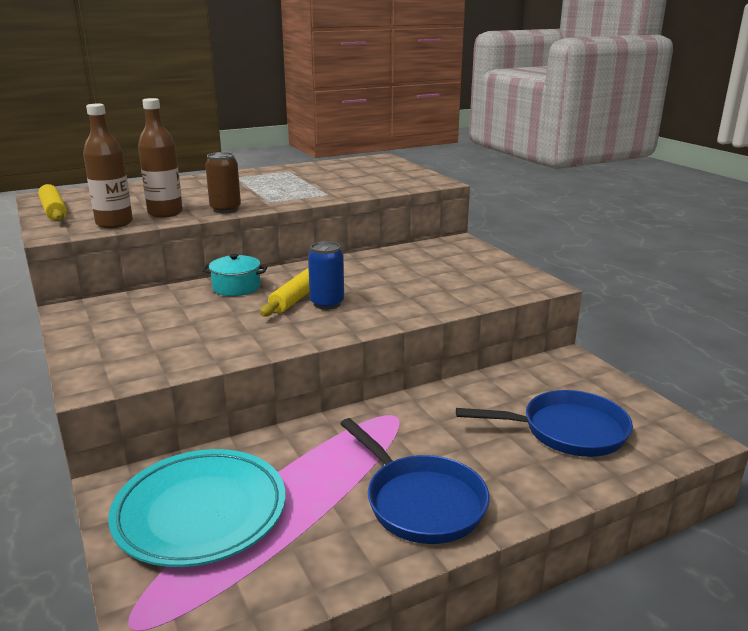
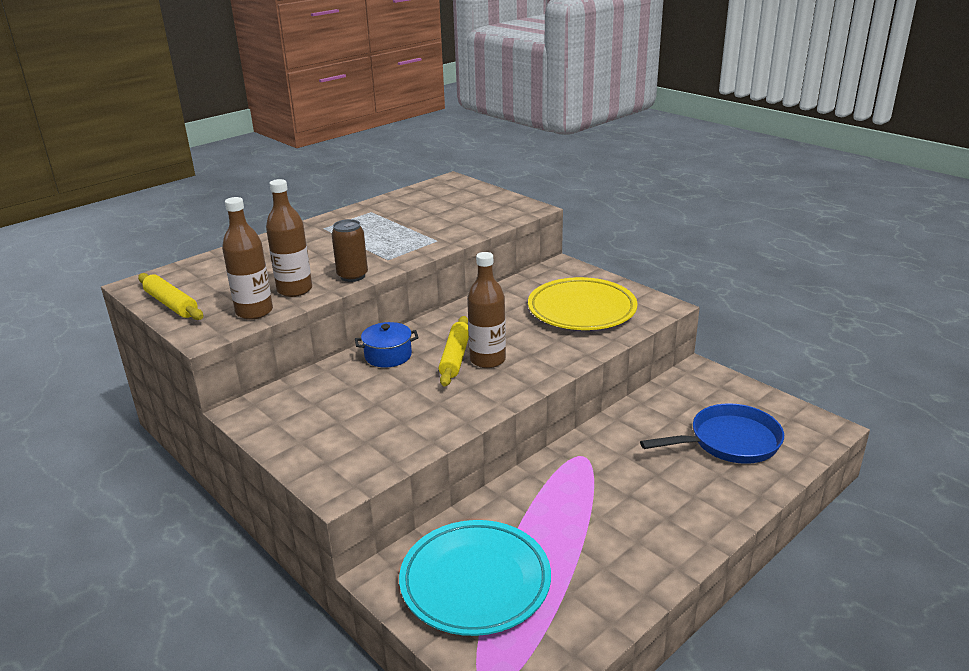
camera: 15 degrees left, 5 degrees up
turquoise pot [202,253,267,296] -> blue pot [355,322,419,368]
blue can [308,241,344,310] -> brown bottle [467,252,506,368]
blue pan [340,418,489,544] -> none
none -> yellow plate [528,277,638,330]

